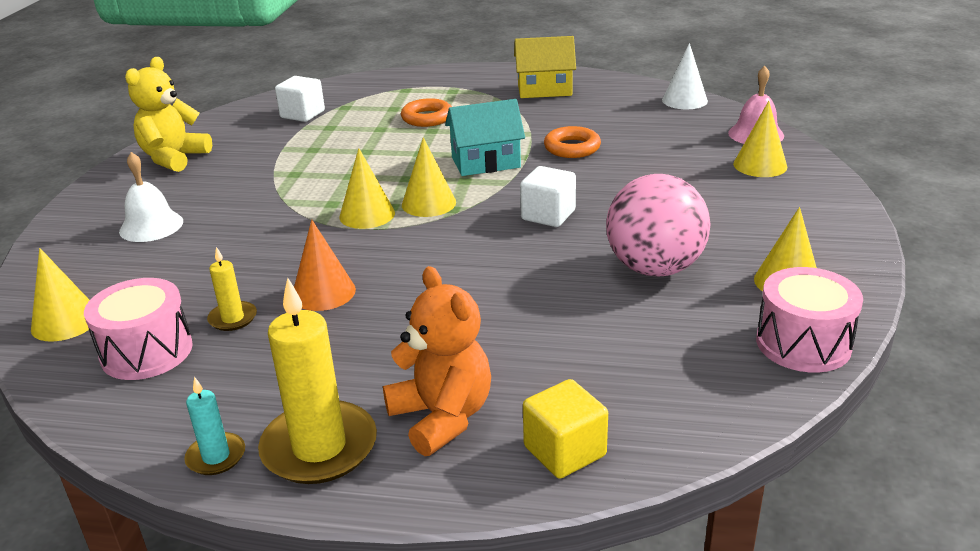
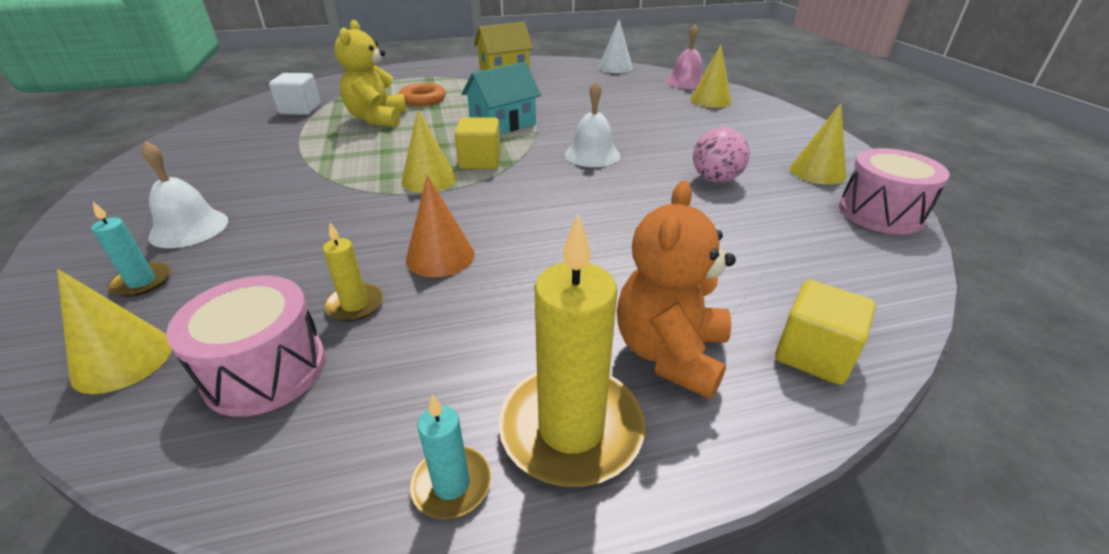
camera: 25 degrees left, 5 degrees up
yellow teddy bear [125,57,212,172] -> yellow teddy bear moved to [334,20,407,127]
orange teddy bear [383,266,491,456] -> orange teddy bear turned 105 degrees counterclockwise [617,181,736,399]
yellow cone [402,137,456,217] -> yellow cube [455,118,501,169]
white cube [520,166,576,227] -> white bell [565,81,620,167]
orange ring [544,126,601,158] -> none
pink ball [606,174,711,276] -> pink ball [693,127,750,183], size x0.61
none -> turquoise candle [91,202,170,297]

